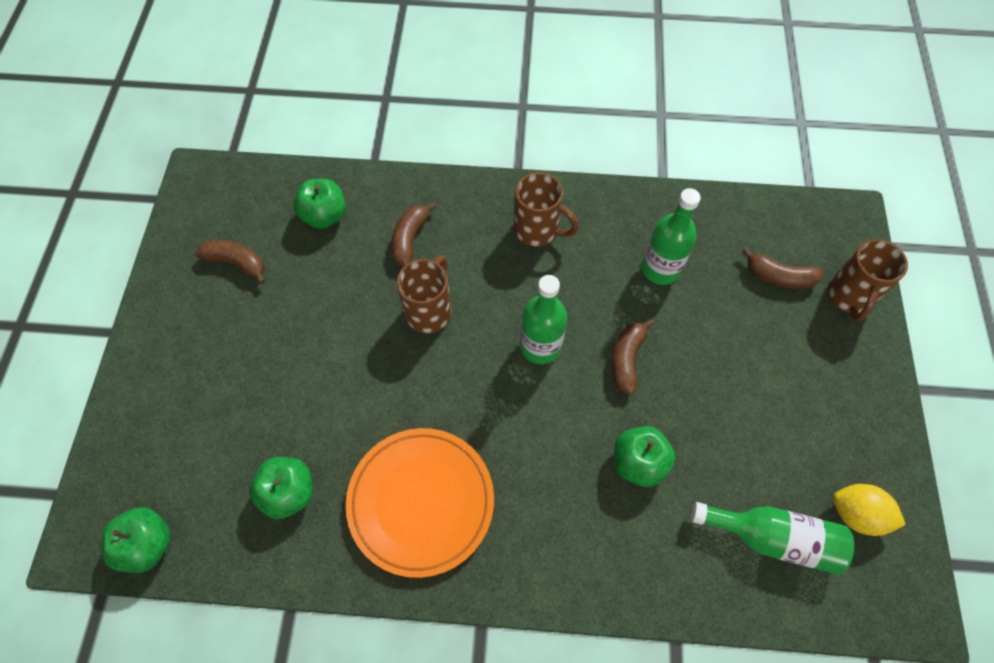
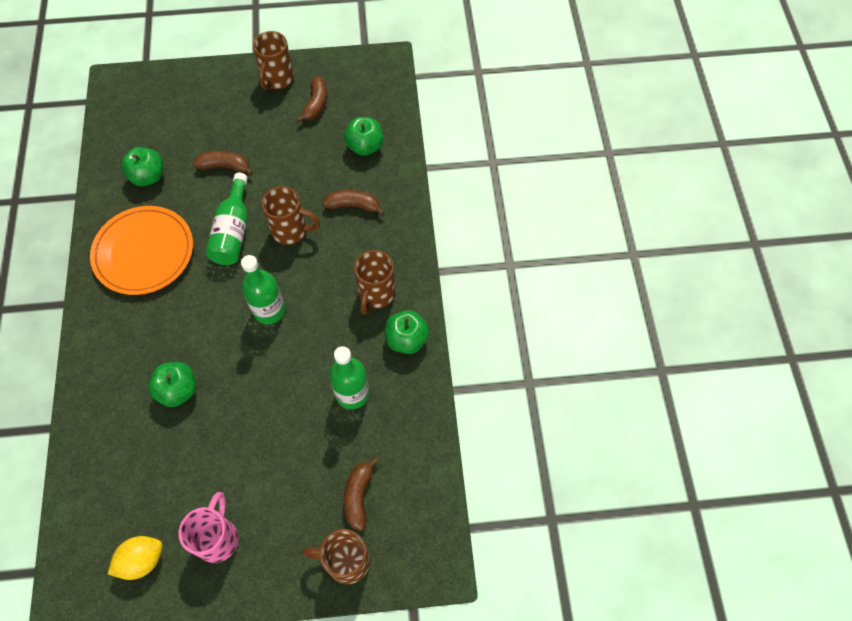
camera: 80 degrees right, 0 degrees up
green apple [101,507,171,573] -> green apple moved to [385,310,429,354]
brown banana [612,319,654,395] -> brown banana moved to [193,151,253,176]
green bottle [691,502,854,575] -> green bottle moved to [206,173,248,265]
yellow lemon [833,484,906,536] -> yellow lemon turned 45 degrees clockwise [108,536,163,580]
none -> pink mug [179,492,239,563]
none -> brown mug [253,31,294,90]

